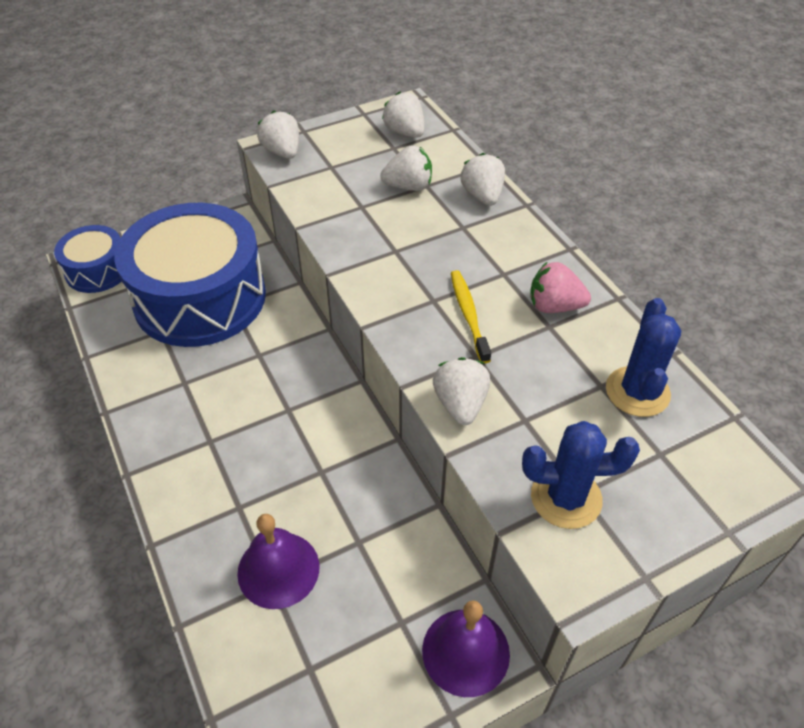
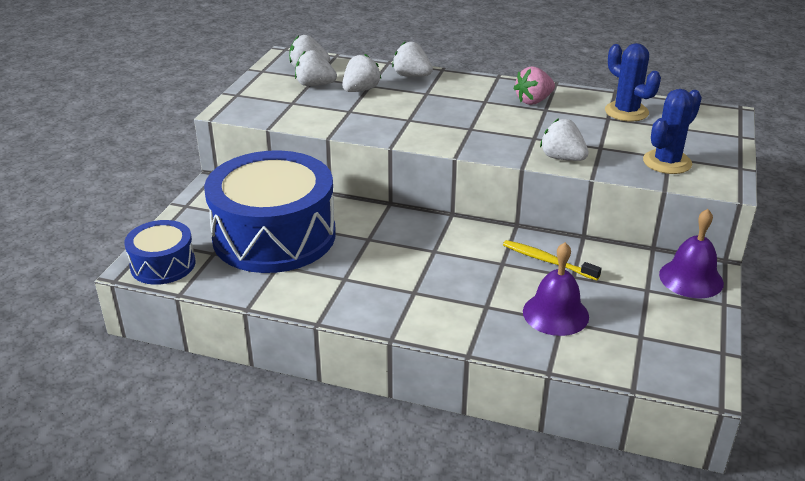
camera: 45 degrees left, 15 degrees down
white strawberry [257,111,299,159] -> white strawberry moved to [295,50,337,86]
yellow toothbrush [451,270,491,363] -> yellow toothbrush moved to [503,240,601,281]

